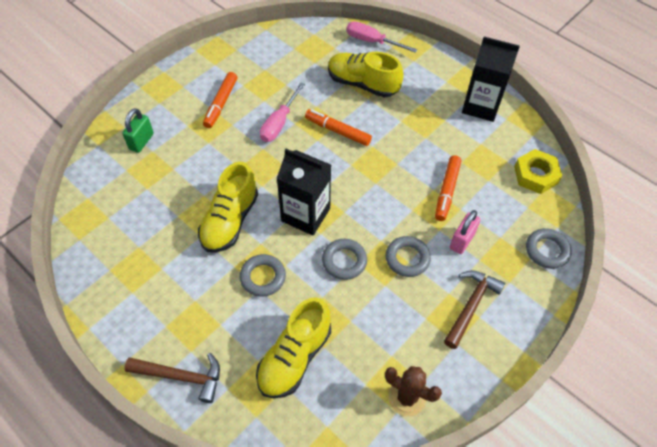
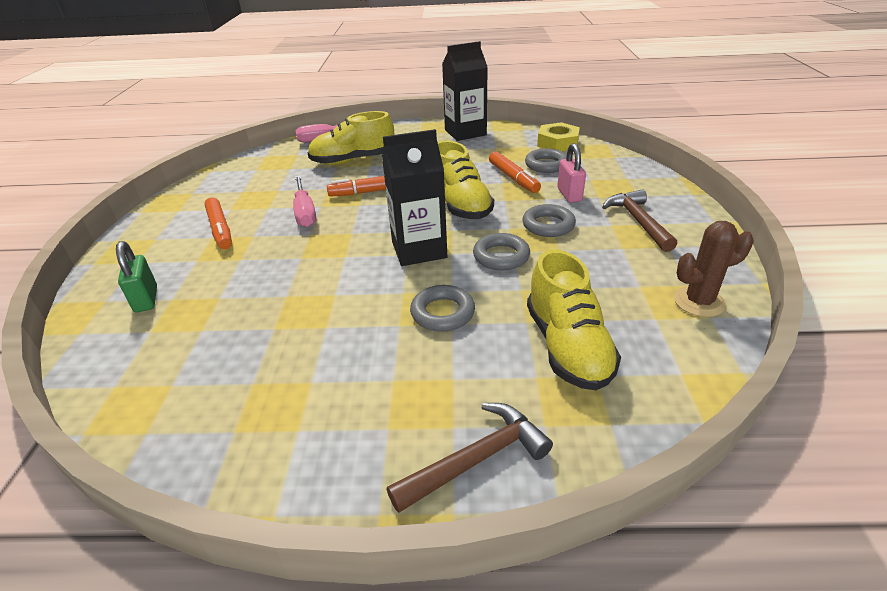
camera: 40 degrees left, 20 degrees down
yellow shoe [198,162,258,253] -> yellow shoe moved to [438,140,494,219]
grey ring [526,228,572,269] -> grey ring moved to [525,148,567,173]

